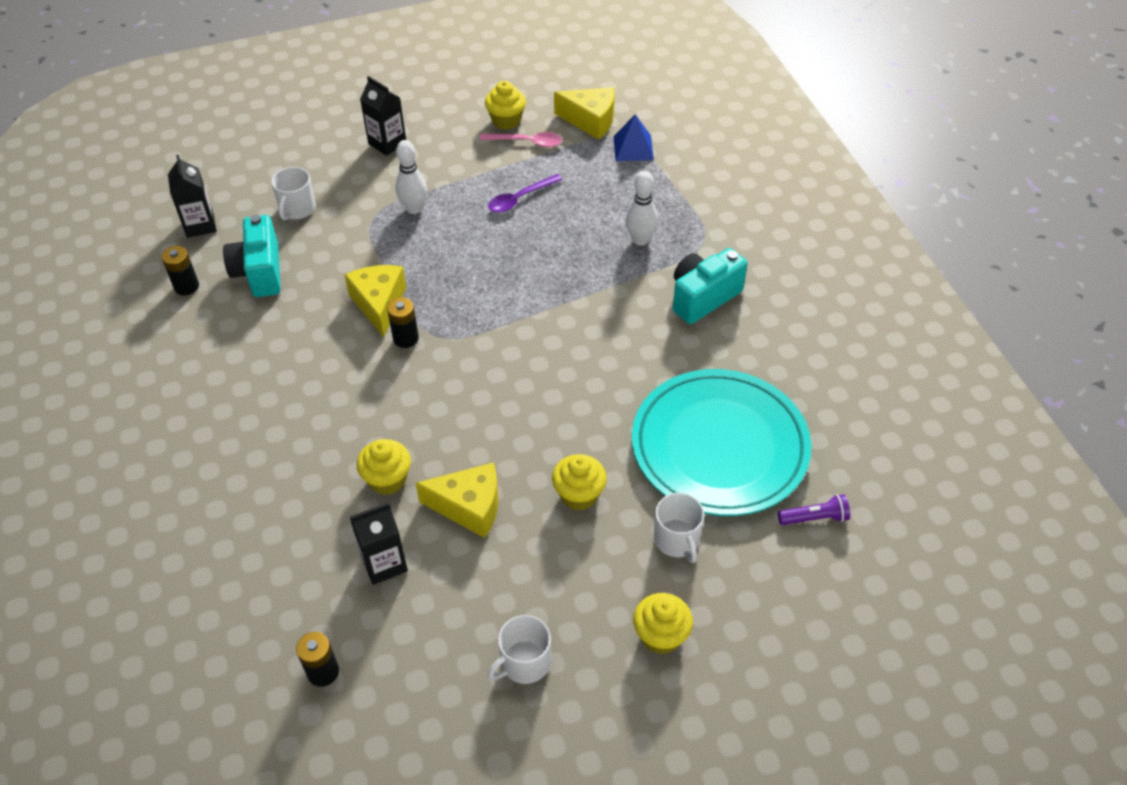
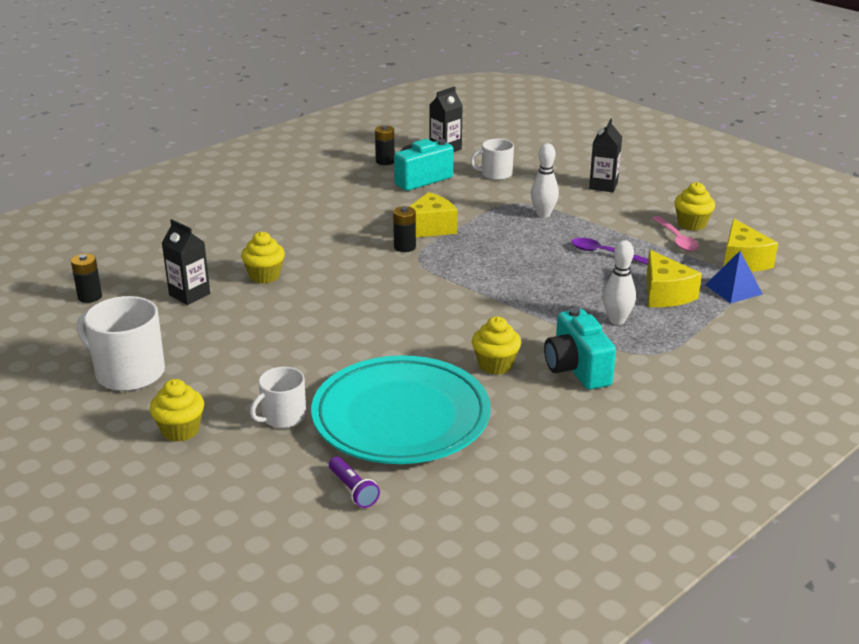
camera: 65 degrees right, 20 degrees down
yellow cheese [416,462,498,538] -> yellow cheese moved to [646,250,702,307]
white mug [488,615,551,684] -> white mug [77,296,165,391], size x1.64
yellow cupcake [552,454,607,511] -> yellow cupcake moved to [472,316,521,375]
turquoise camera [673,248,748,324] -> turquoise camera turned 135 degrees counterclockwise [544,308,616,390]

